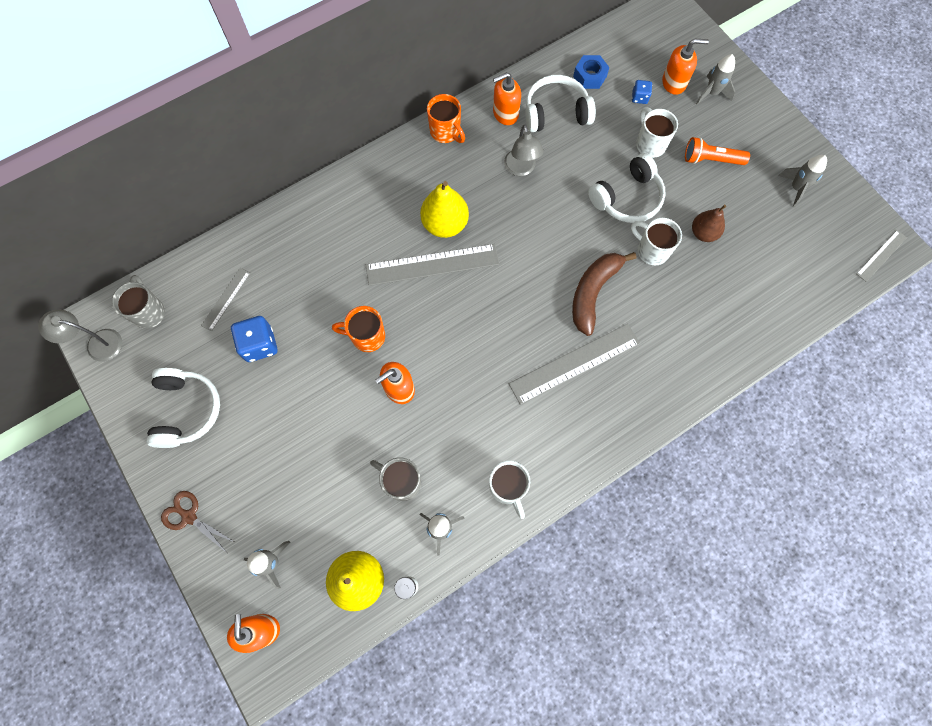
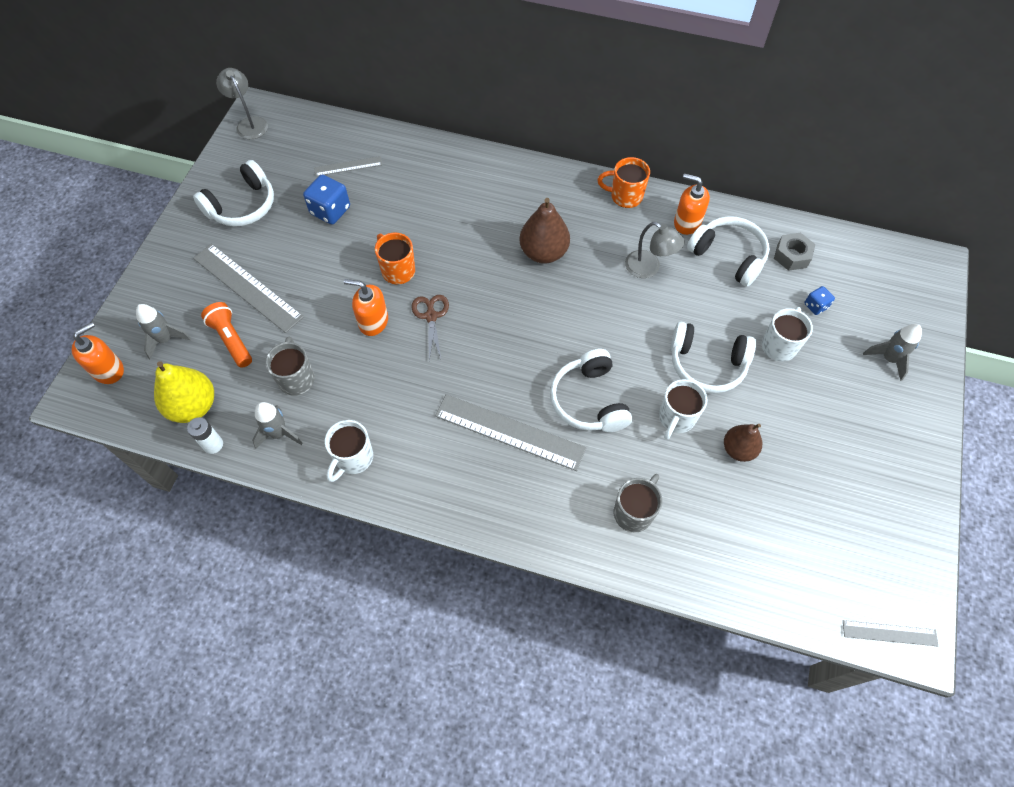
camera: 50 degrees right, 10 degrees down
grey mug [112,275,165,329] -> grey mug moved to [614,474,663,533]
brown scissors [161,491,236,553] -> brown scissors moved to [412,295,449,361]
grey ruler [366,244,499,286] -> grey ruler moved to [193,244,304,333]
yellow pear [420,181,469,238] -> brown pear [519,198,570,264]
orange mug [427,94,465,143] -> orange mug turned 90 degrees clockwise [597,157,650,208]
grey lamp [504,124,543,176] -> grey lamp turned 90 degrees counterclockwise [625,222,684,278]
brown banana [572,252,637,336] -> white headphones [550,349,632,432]
blue nut [573,55,610,89] -> grey nut [774,232,815,271]
white mug [631,218,682,265] -> white mug turned 150 degrees counterclockwise [659,379,707,440]
orange soap dispenser [662,39,709,95] -> none
orange flashlight [685,137,750,165] -> orange flashlight moved to [201,302,252,368]
grey rocket [778,155,827,208] -> none

